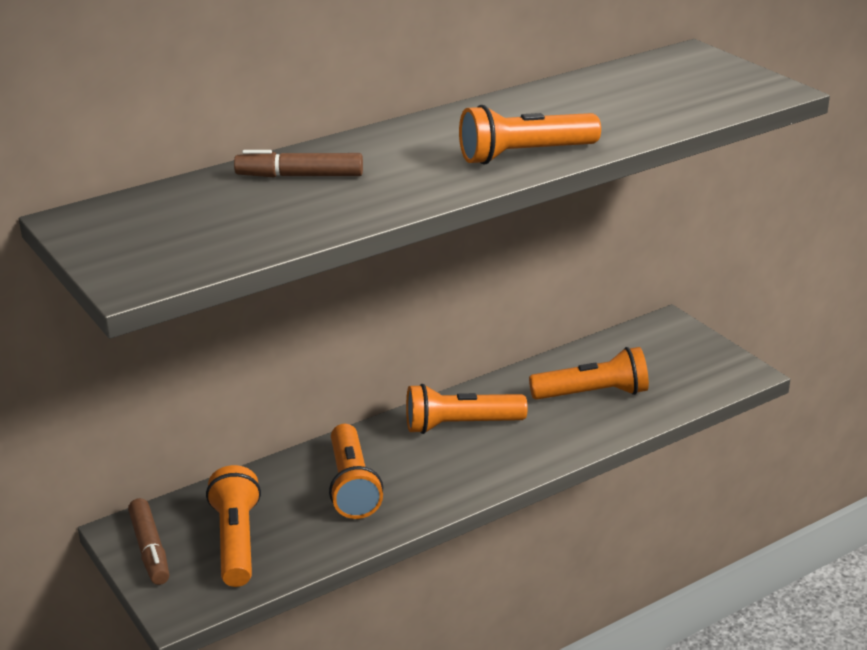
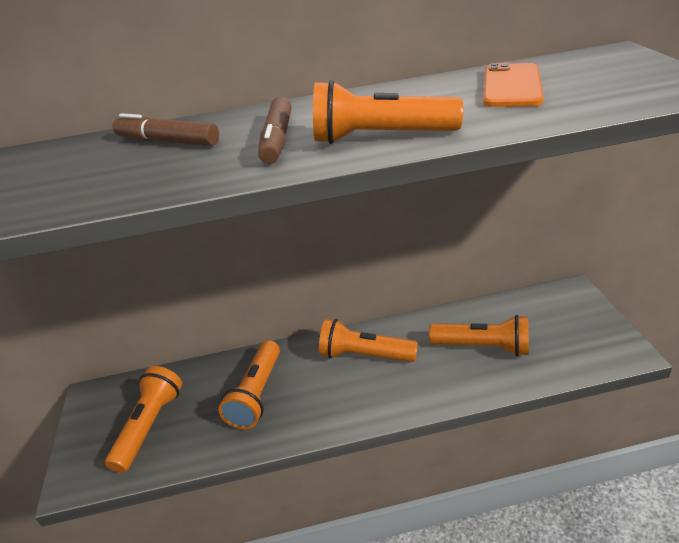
camera: 25 degrees right, 5 degrees up
brown marker [128,498,169,585] -> brown marker moved to [258,97,292,164]
none -> orange phone [483,63,543,107]

